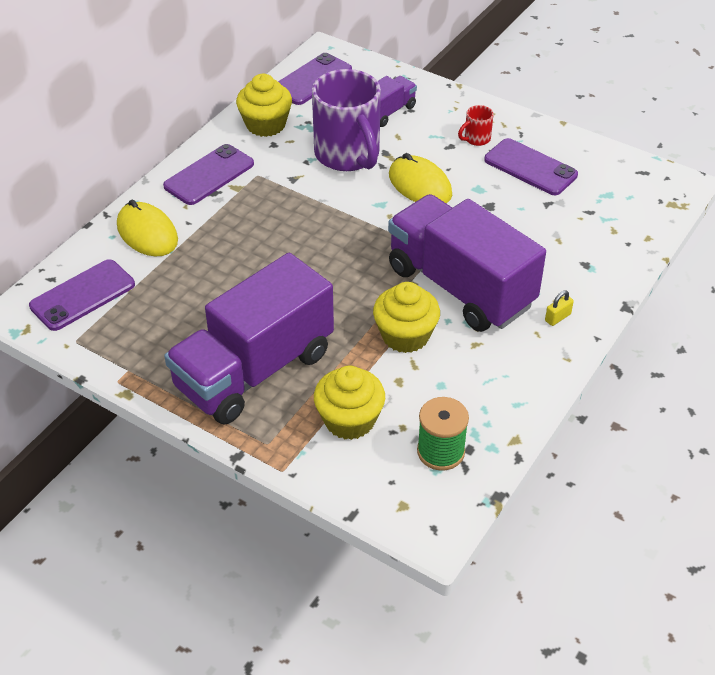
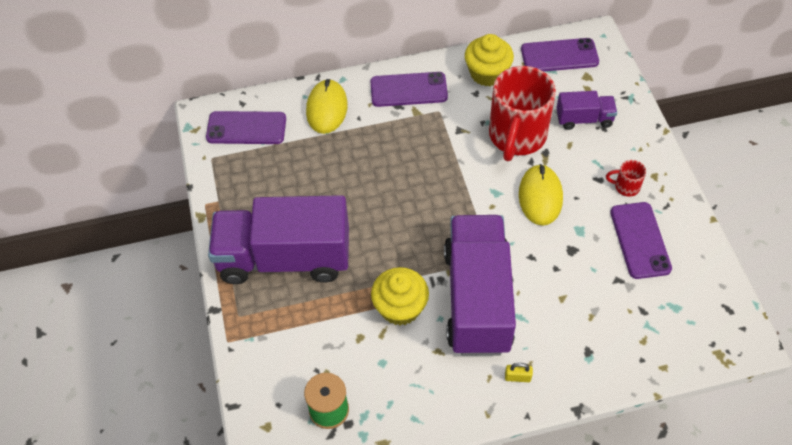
camera: 45 degrees right, 10 degrees up
purple mug [312,69,381,171] -> red mug [489,66,556,161]
yellow cupcake [314,366,385,440] -> none

